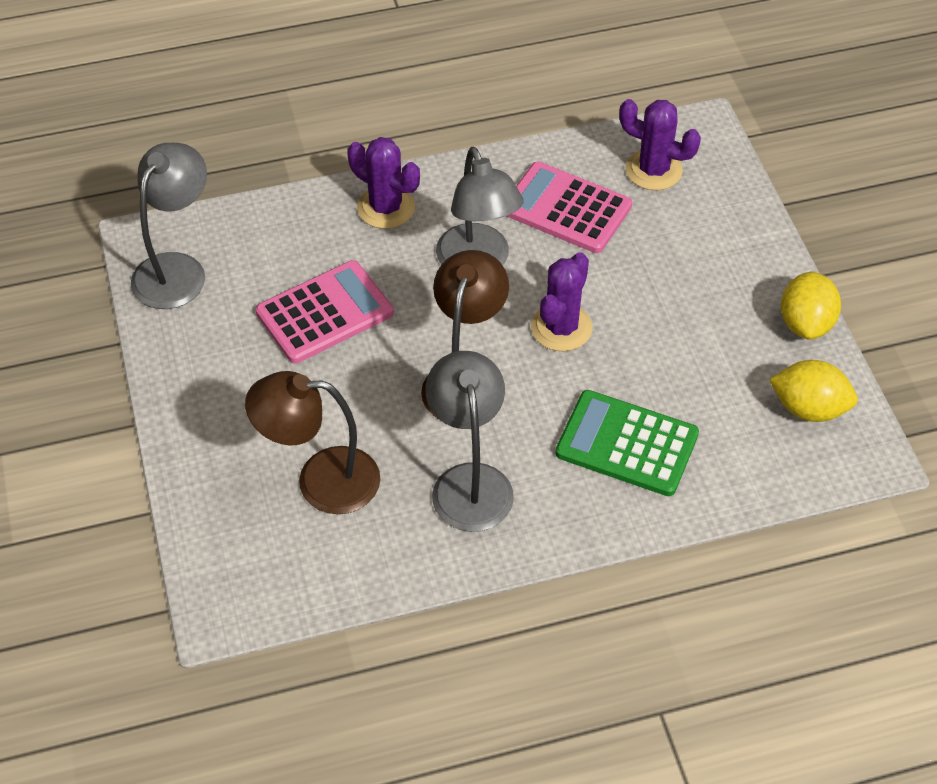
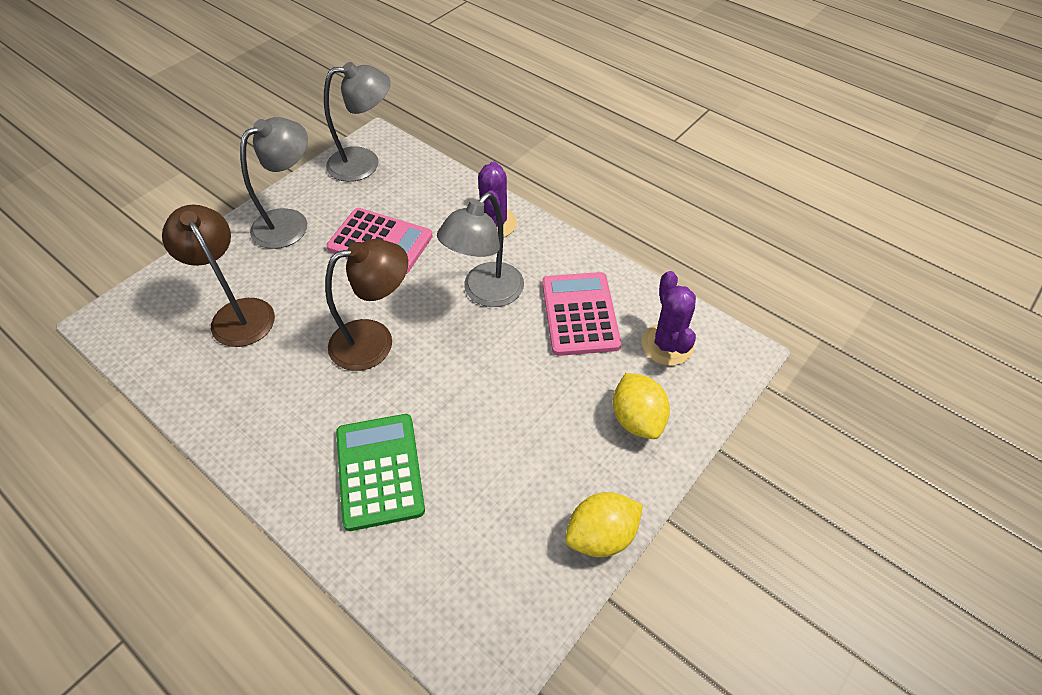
camera: 55 degrees right, 0 degrees up
grey lamp [425,351,514,532] -> grey lamp moved to [240,117,308,249]
purple cactus [531,252,592,351] -> none
yellow lemon [769,360,858,422] -> yellow lemon moved to [613,373,670,439]

